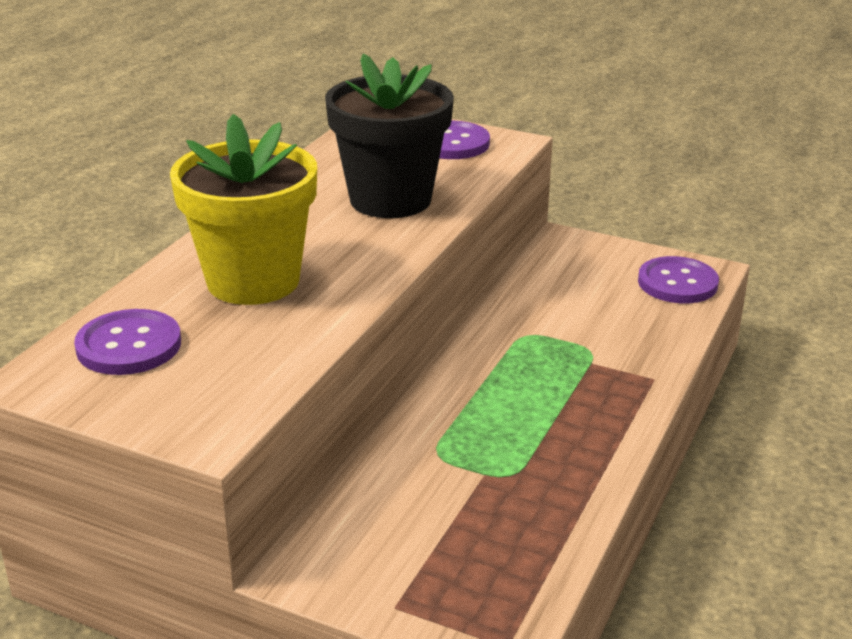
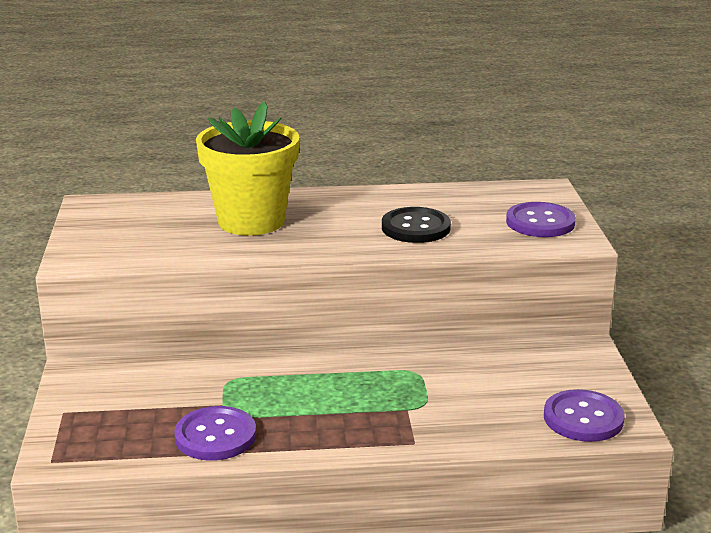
camera: 60 degrees right, 5 degrees down
purple button [74,309,181,375] -> purple button moved to [174,406,256,461]
black flower pot [325,54,454,218] -> black button [382,207,451,243]

